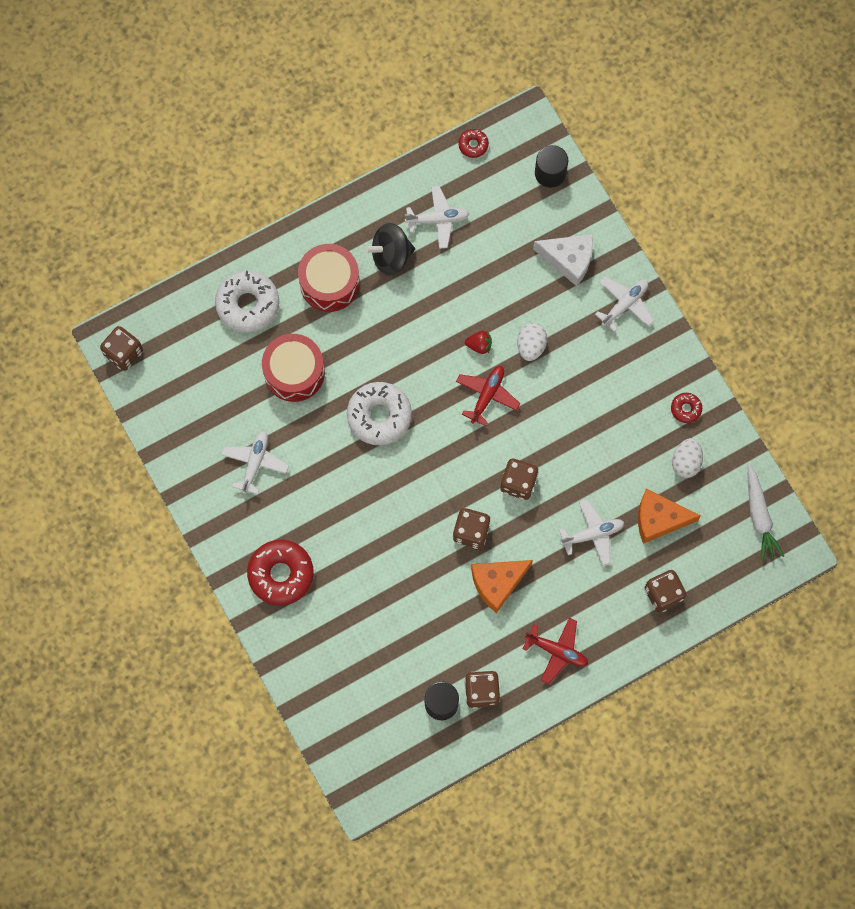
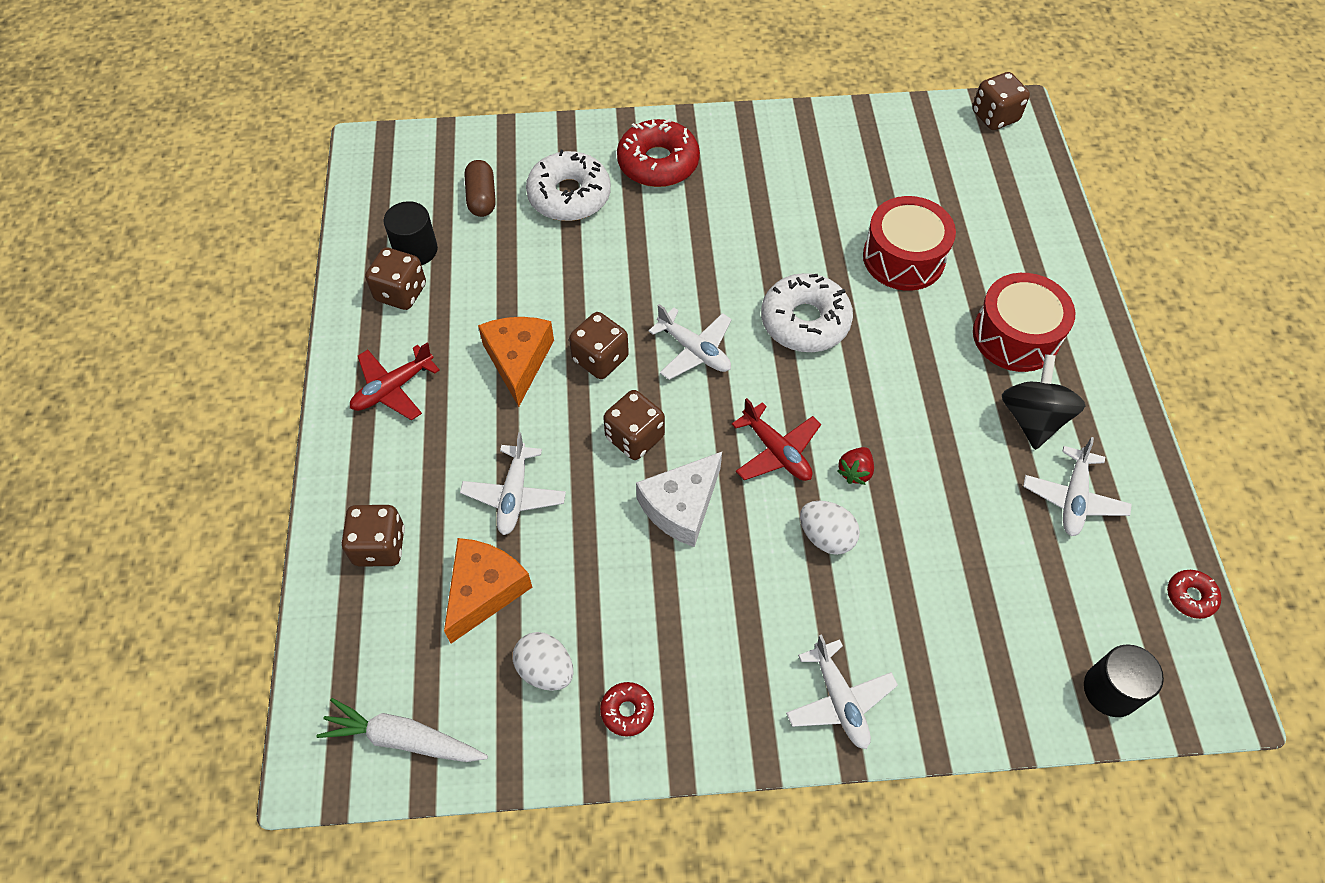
camera: 115 degrees right, 15 degrees down
white donut [215,271,279,333] -> white donut moved to [526,150,611,221]
white plane [221,431,289,494] -> white plane moved to [649,304,732,380]
white cheese [533,234,593,286] -> white cheese moved to [636,452,722,547]
none -> brown capsule [465,160,496,217]

